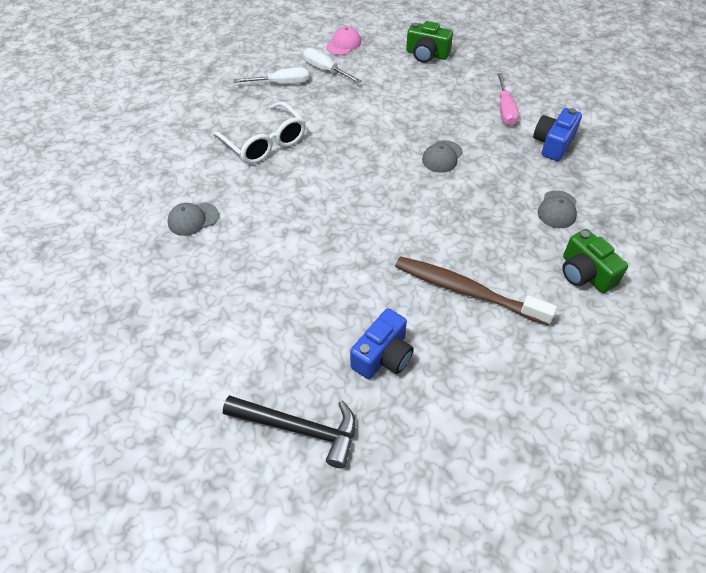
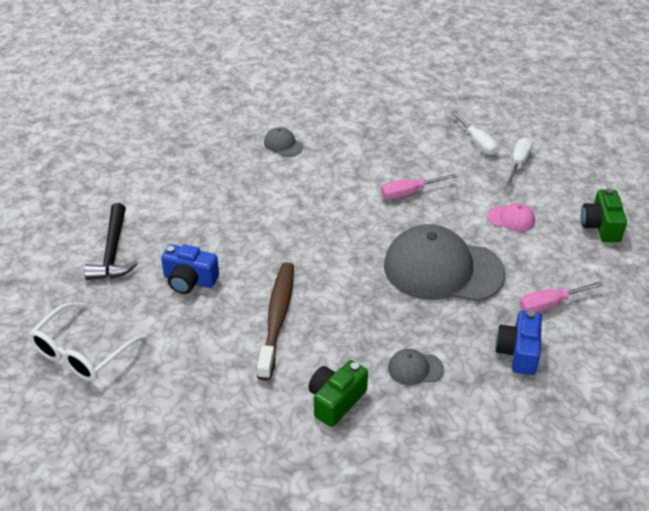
camera: 70 degrees right, 10 degrees down
white glasses [212,101,306,164] -> white glasses moved to [28,302,147,382]
pink cap [326,27,361,55] -> pink cap moved to [487,203,535,232]
grey cap [422,140,463,173] -> grey cap [384,224,506,302], size x2.41
blue camera [533,108,582,161] -> blue camera turned 90 degrees counterclockwise [495,310,542,375]
none -> pink screwdriver [381,174,457,199]

